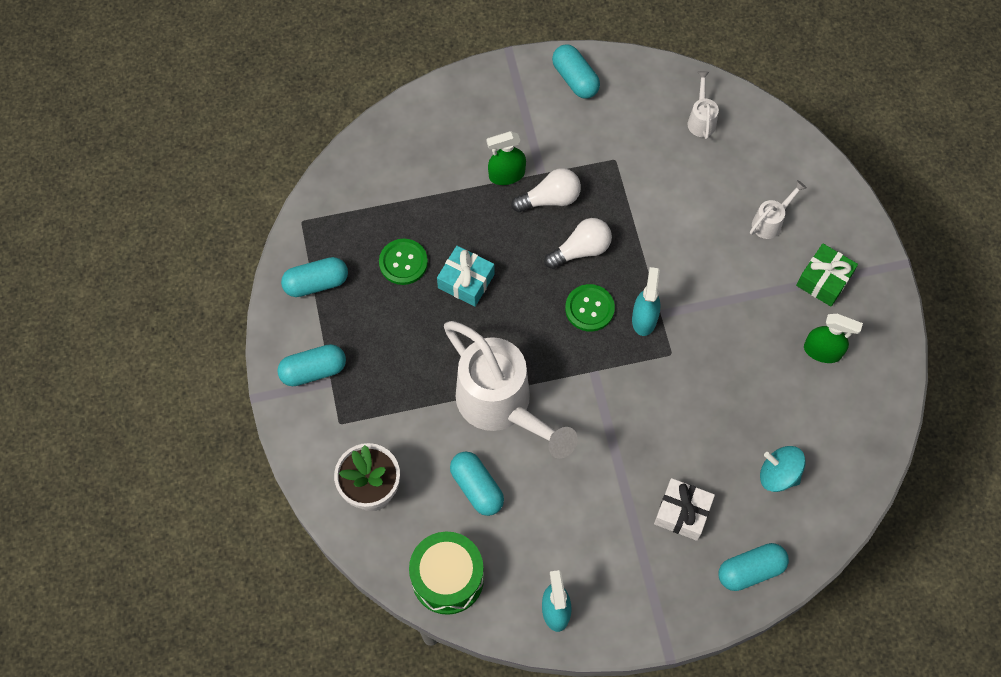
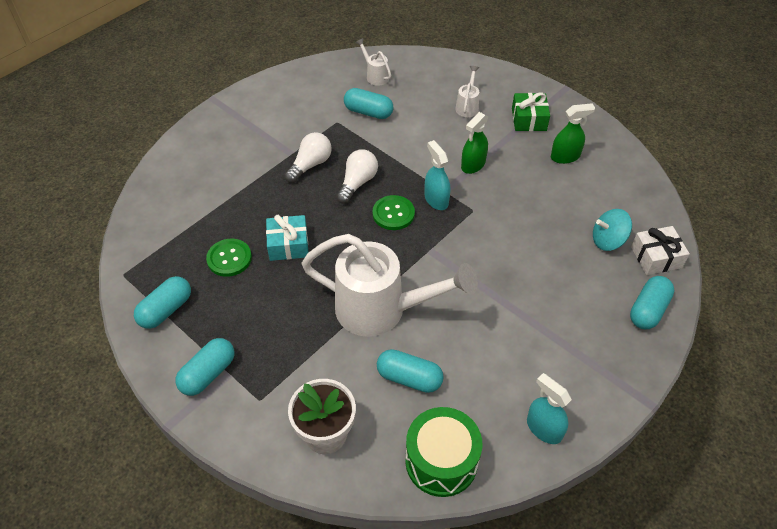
camera: 35 degrees left, 15 degrees down
green spray bottle [486,131,526,185] -> green spray bottle moved to [461,112,488,174]
turquoise capsule [552,45,600,99] -> turquoise capsule moved to [344,88,393,119]
white gift [654,478,715,541] -> white gift moved to [631,226,690,275]

